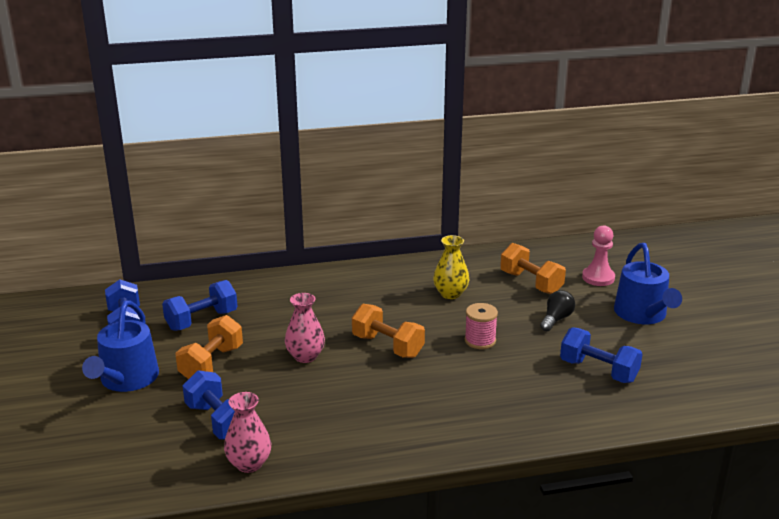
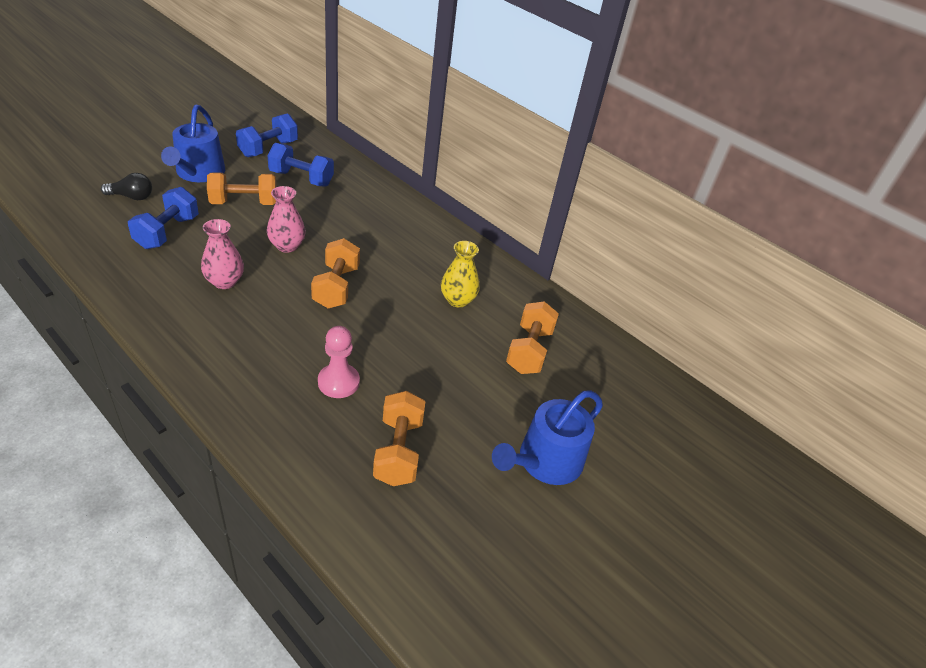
camera: 50 degrees right, 15 degrees up
blue watering can [82,300,159,392] -> blue watering can turned 60 degrees counterclockwise [161,104,225,182]
pink vase [224,392,271,473] -> pink vase moved to [201,219,244,289]
pink spool [465,303,498,349] -> none
black light bulb [540,290,575,331] -> black light bulb moved to [101,173,152,200]
blue dumbbell [560,327,643,383] -> orange dumbbell [373,391,425,486]
pink pawn [582,225,615,286] -> pink pawn moved to [318,326,360,398]

